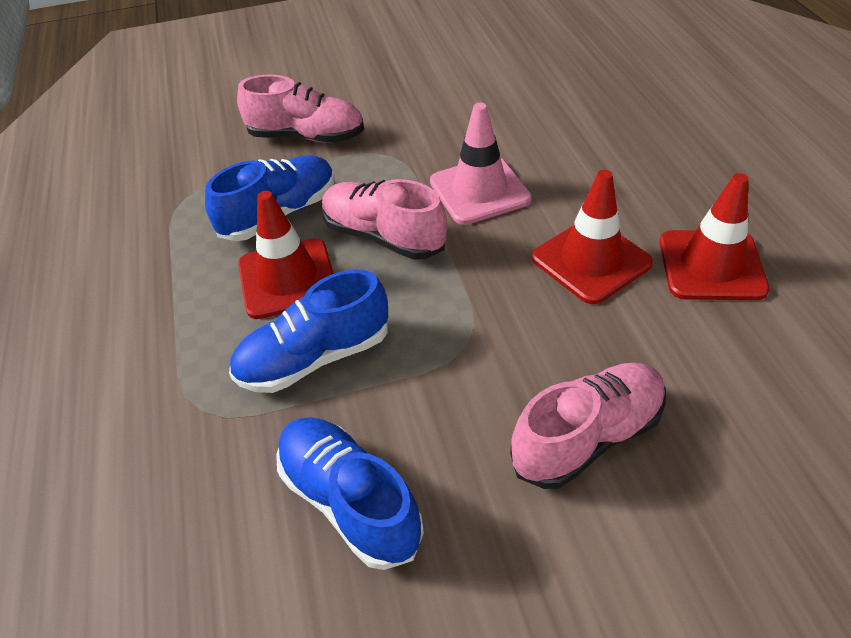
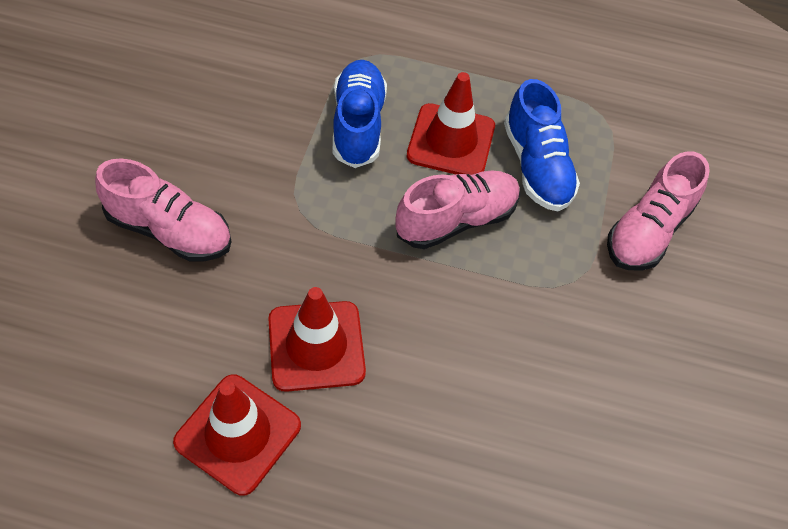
camera: 110 degrees right, 10 degrees up
blue shoe [276,417,424,570] -> none
pink traffic cone [430,103,532,225] -> none
pink shoe [510,363,666,489] -> pink shoe turned 60 degrees counterclockwise [95,158,231,261]

